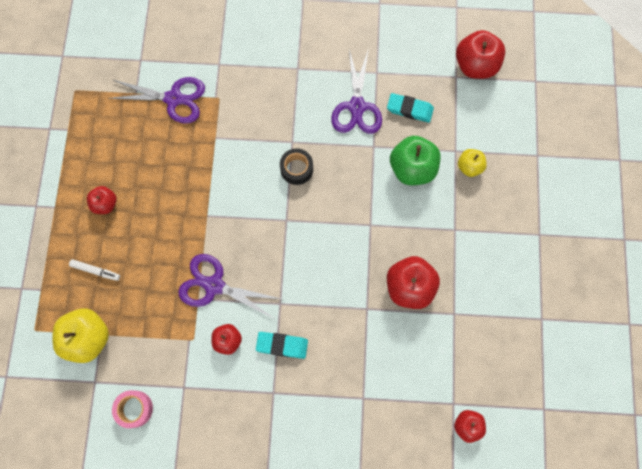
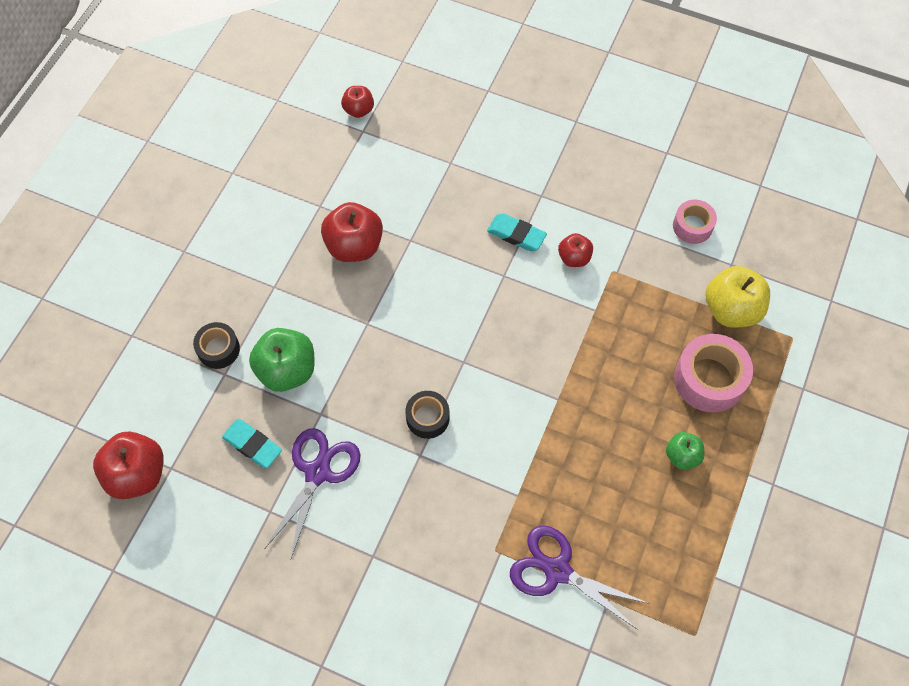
camera: 160 degrees left, 10 degrees down
white marker [69,259,120,281] -> pink tape [674,334,753,412]
red apple [87,186,117,214] -> green apple [666,432,704,470]
purple scissors [178,254,281,318] -> none
yellow apple [458,149,487,177] -> black tape [193,322,240,369]

